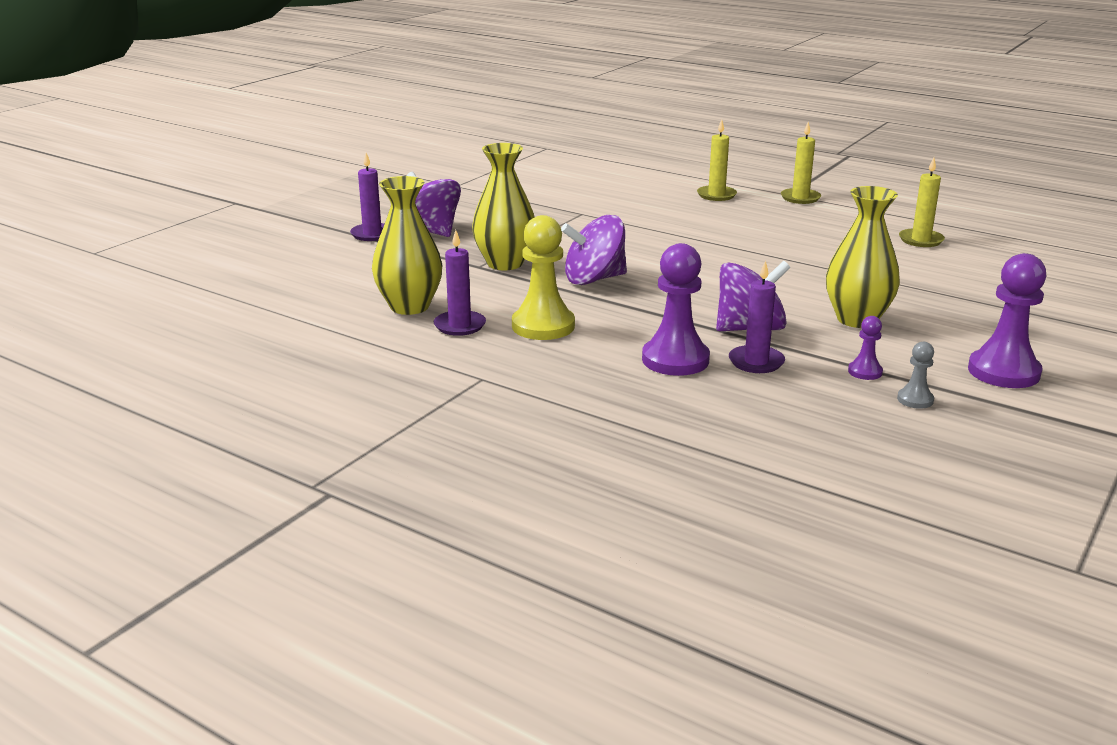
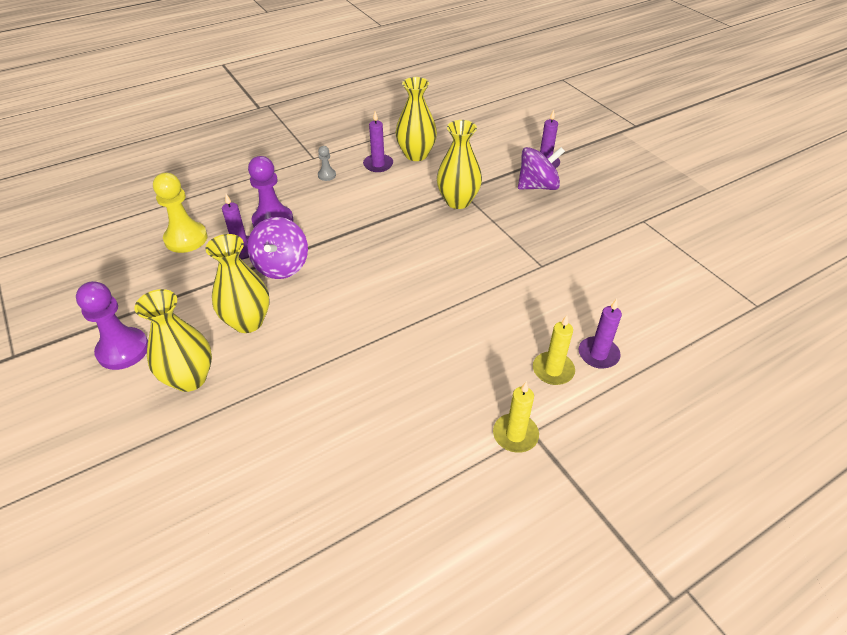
camera: 115 degrees right, 20 degrees up
yellow pawn [512,215,575,340] -> yellow pawn moved to [153,173,208,253]
purple spinning top [561,215,627,285] -> none
purple pawn [848,316,883,380] -> none
grey pawn [897,342,934,409] -> grey pawn moved to [318,146,336,181]
yellow candle [899,157,945,247] -> none
none -> yellow vase [135,289,212,392]
none -> purple candle [579,299,622,369]

